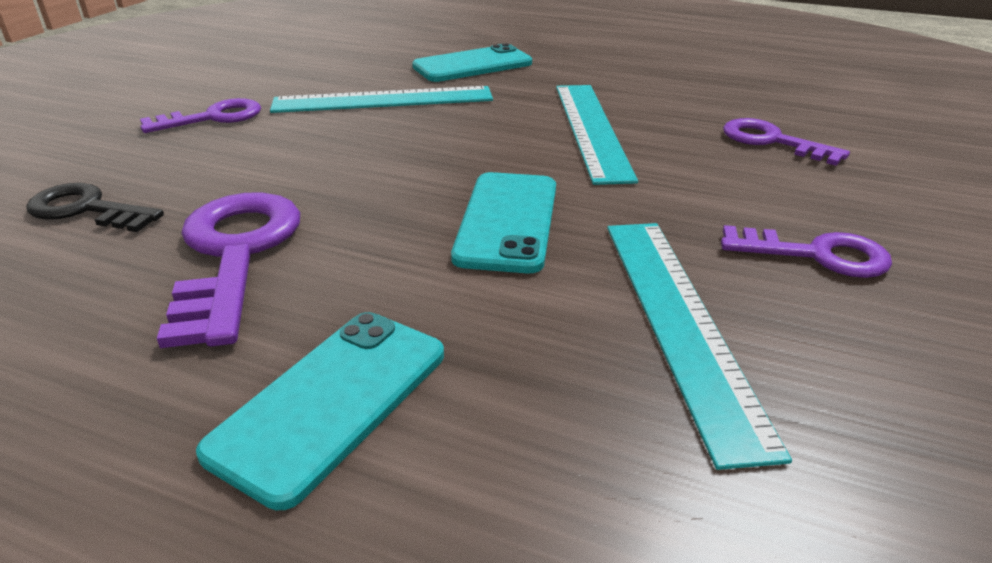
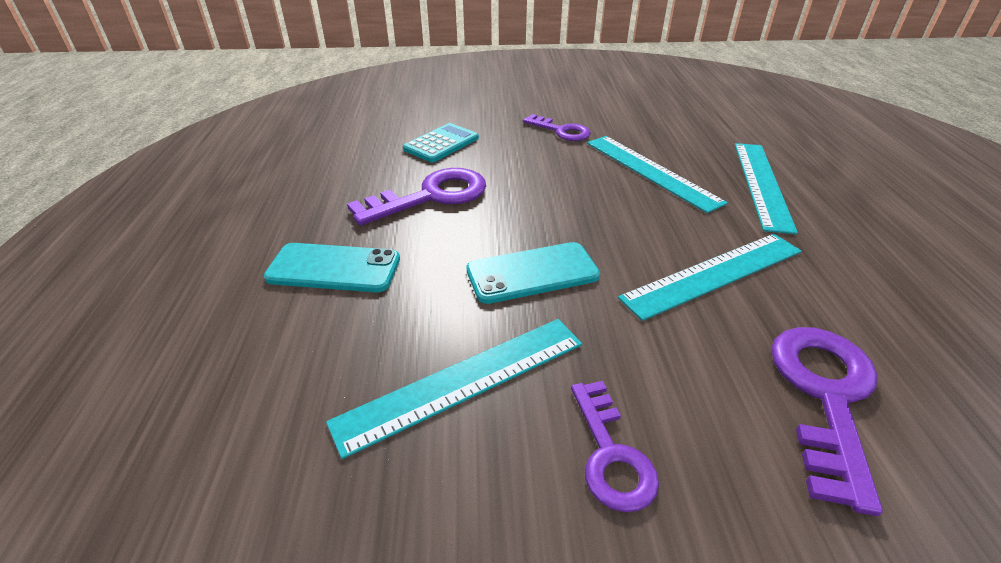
camera: 65 degrees right, 5 degrees up
black key [26,183,164,232] -> turquoise calculator [403,123,479,163]
turquoise phone [412,43,532,82] -> turquoise ruler [735,143,798,234]
purple key [723,118,850,166] -> purple key [771,327,883,516], size x1.59

